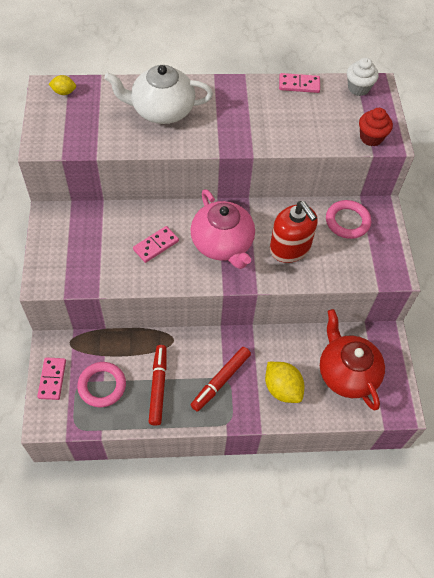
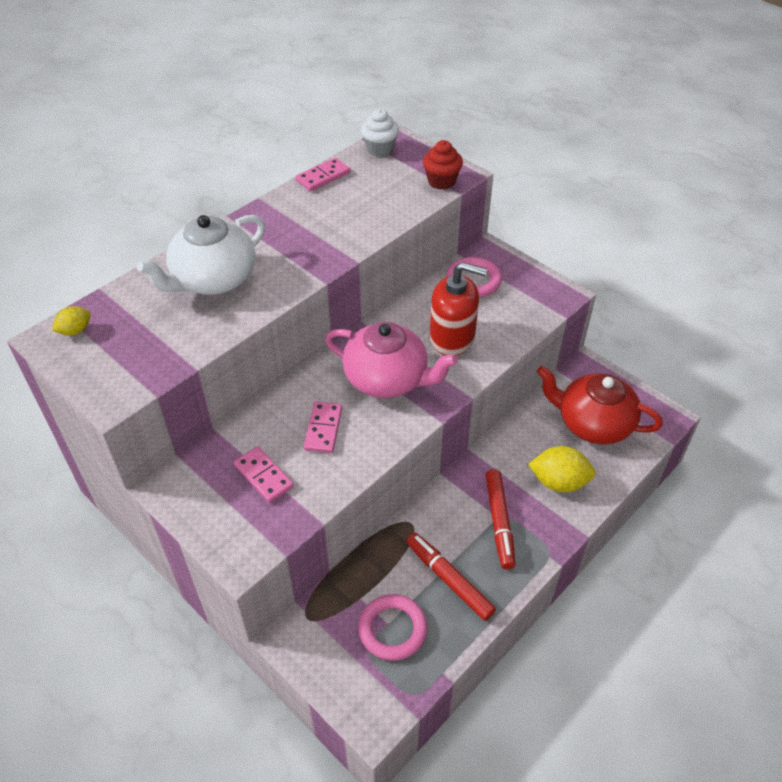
camera: 40 degrees left, 10 degrees down
pink domino [37,357,66,400] -> pink domino moved to [234,447,294,503]

